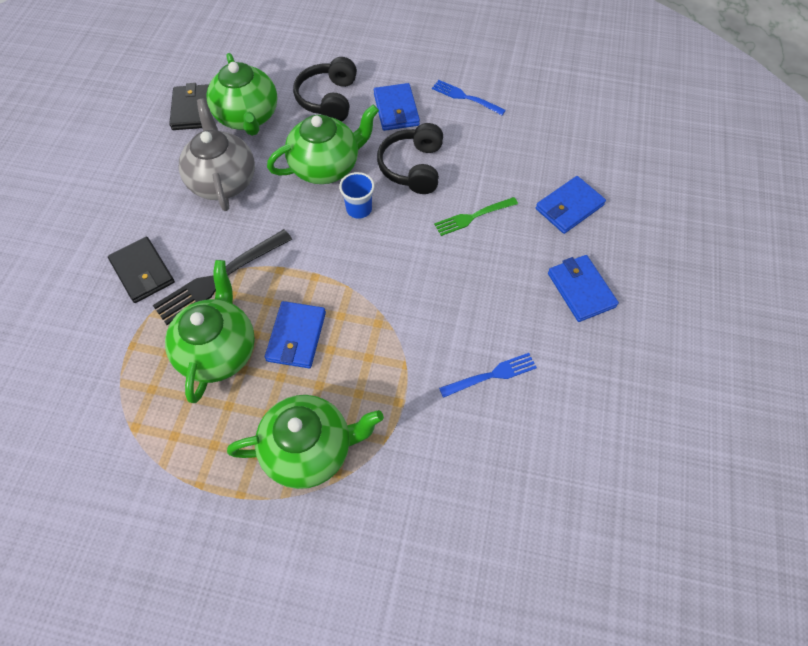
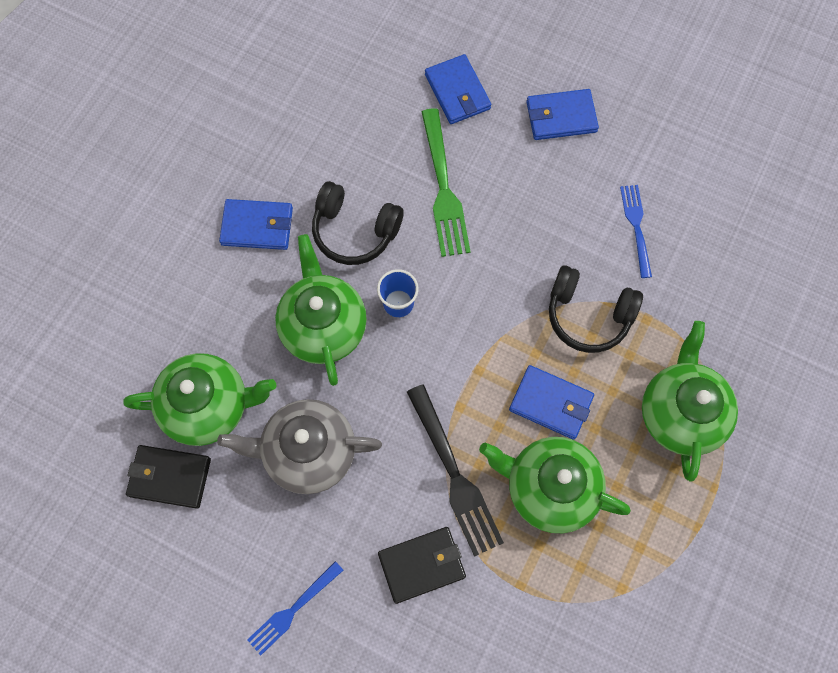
camera: 75 degrees left, 10 degrees up
black headphones [293,57,357,122] -> black headphones moved to [549,265,643,353]
blue fork [432,80,506,115] -> blue fork moved to [247,561,343,656]
green fork [434,197,518,236] -> green fork [422,108,471,257], size x1.62

